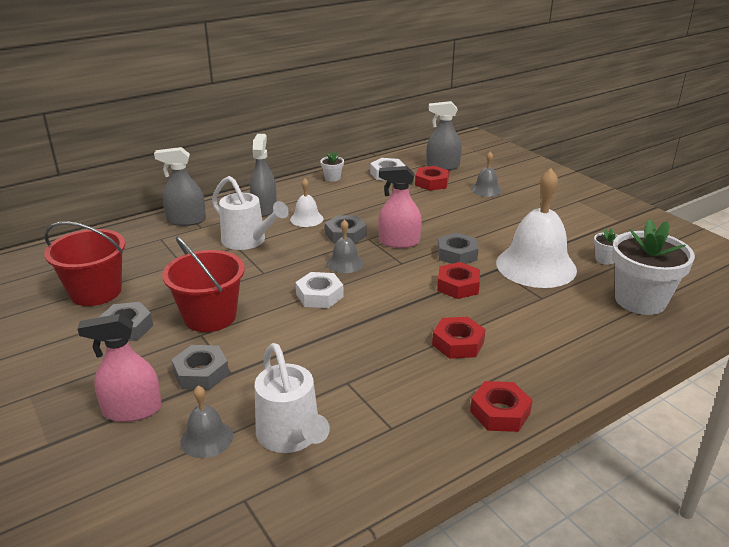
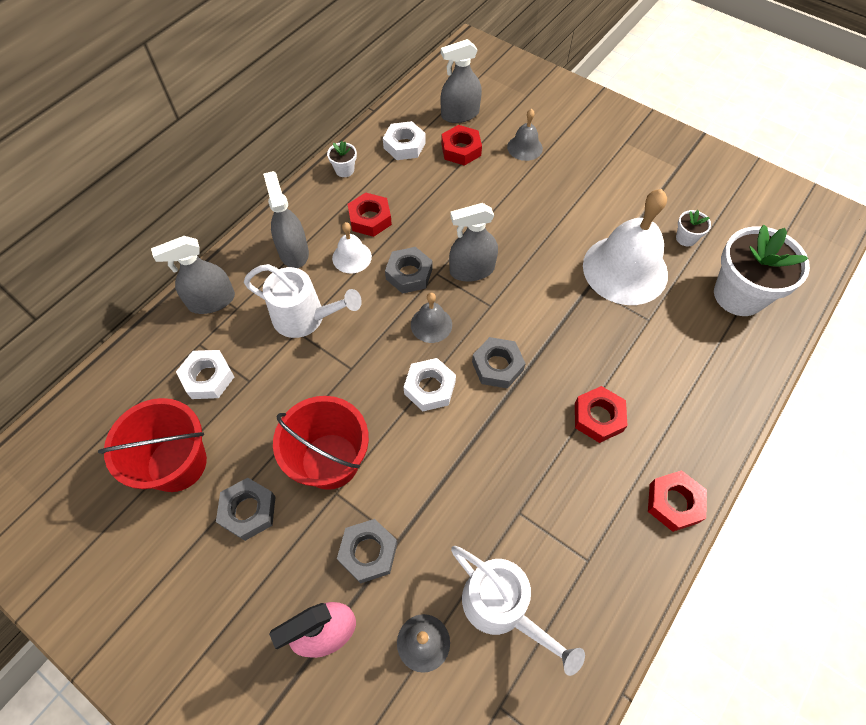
camera: 20 degrees left, 30 degrees up
pink spray bottle [378,166,422,248] -> grey spray bottle [449,203,498,282]
red nut [437,262,480,299] -> red nut moved to [348,192,392,237]
grey nut [438,233,479,264] -> grey nut moved to [472,337,526,389]
none -> white nut [176,350,234,399]

